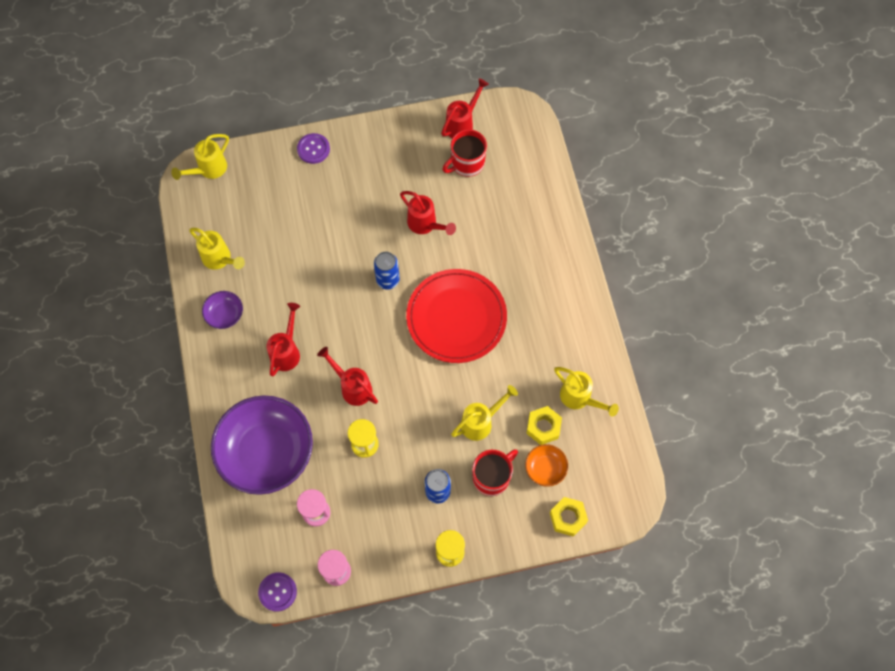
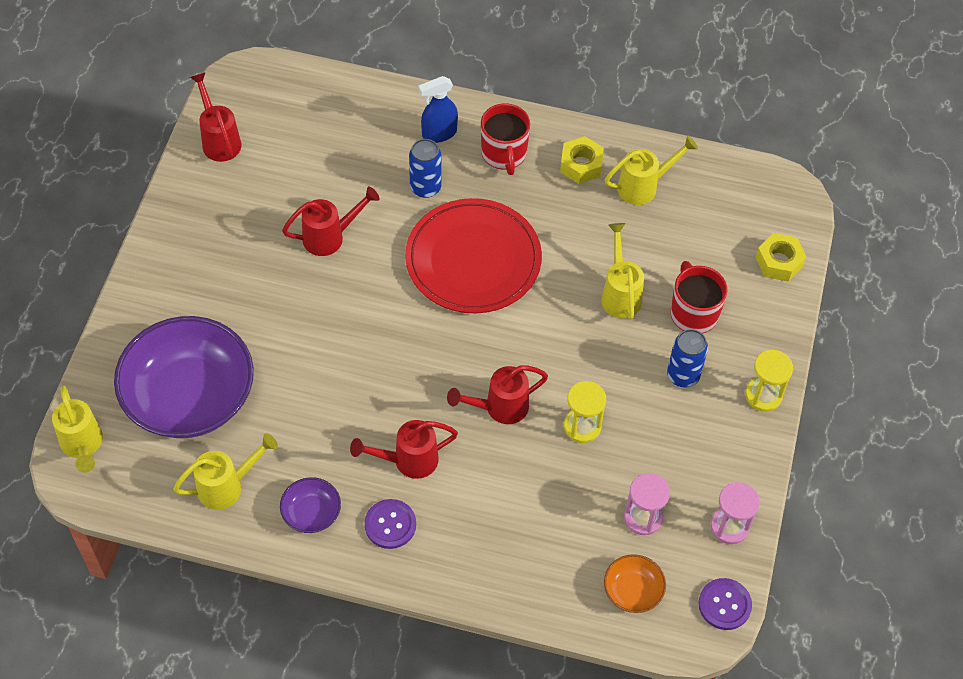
camera: 65 degrees left, 10 degrees down
purple bowl [211,395,313,495] -> purple bowl moved to [114,316,254,438]
red watering can [267,303,300,376] -> red watering can turned 60 degrees counterclockwise [350,420,458,479]
purple button [297,133,330,164] -> purple button moved to [364,499,416,549]
blue can [374,252,400,289] -> blue can moved to [409,139,441,198]
red mug [443,129,487,177] -> red mug moved to [481,103,530,175]
orange bowl [525,444,568,487] -> orange bowl moved to [604,554,666,613]
yellow nut [526,406,562,445] -> yellow nut moved to [560,136,604,184]
none -> blue spray bottle [418,76,458,143]

